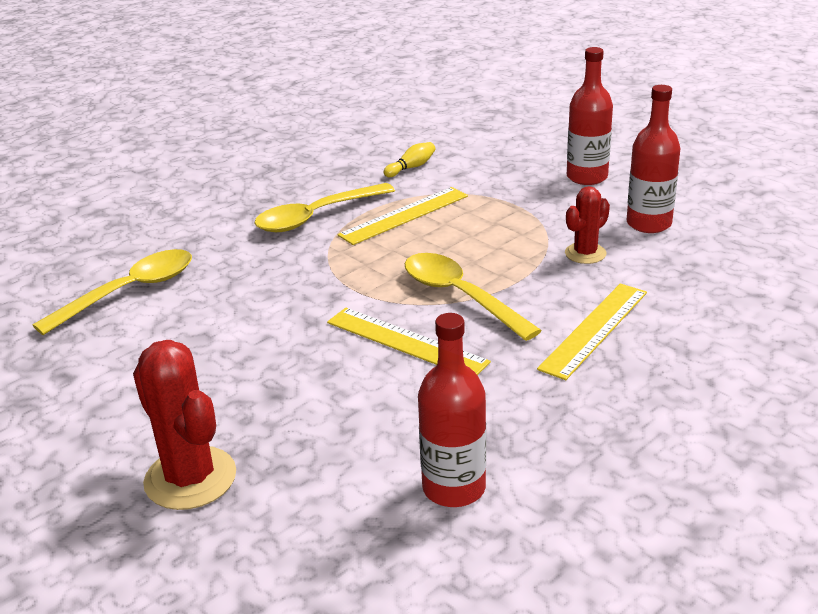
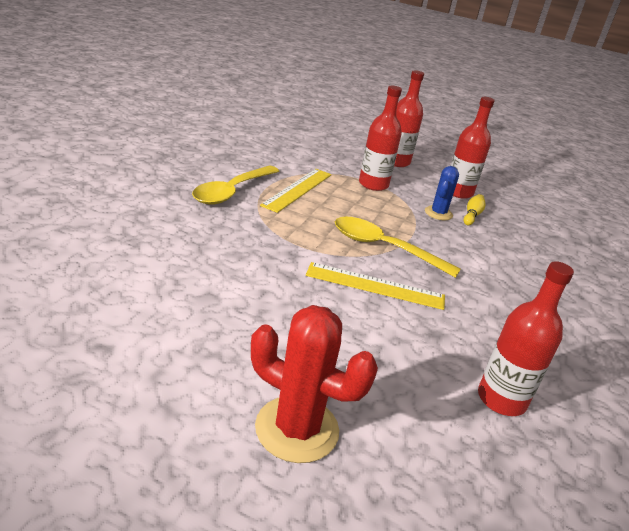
camera: 30 degrees left, 0 degrees up
yellow spoon [33,249,192,335] -> none
yellow bowling pin [384,142,435,177] -> yellow bowling pin moved to [464,194,486,225]
yellow ruler [537,283,647,380] -> none
red cactus [565,186,610,264] -> blue cactus [425,166,459,220]
none -> red bottle [359,86,402,191]

